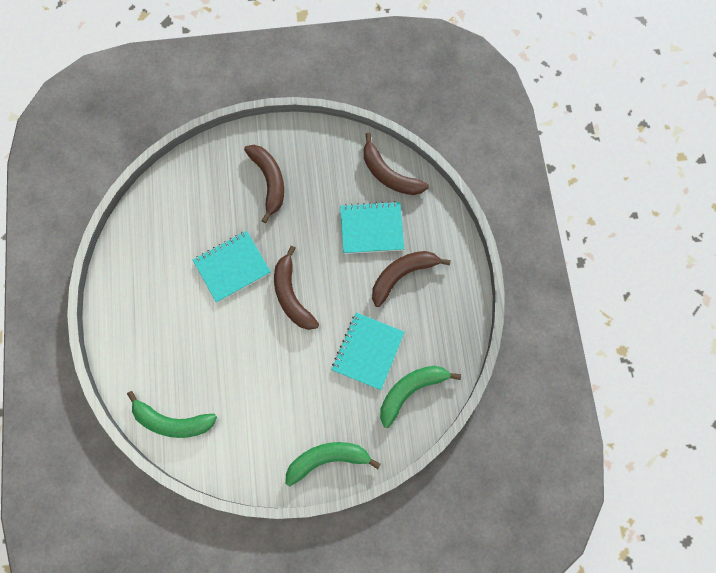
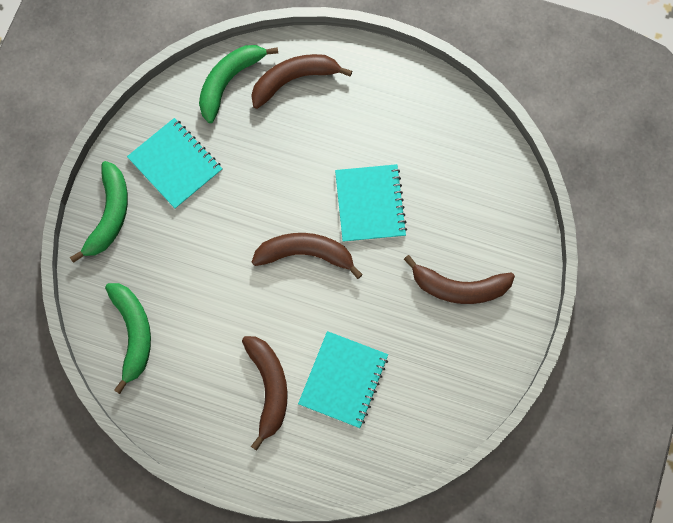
camera: 115 degrees right, 0 degrees up
turquoise notebook [332,312,405,390] -> turquoise notebook moved to [127,118,223,209]
brown banana [364,133,429,195] -> brown banana moved to [251,54,352,109]

